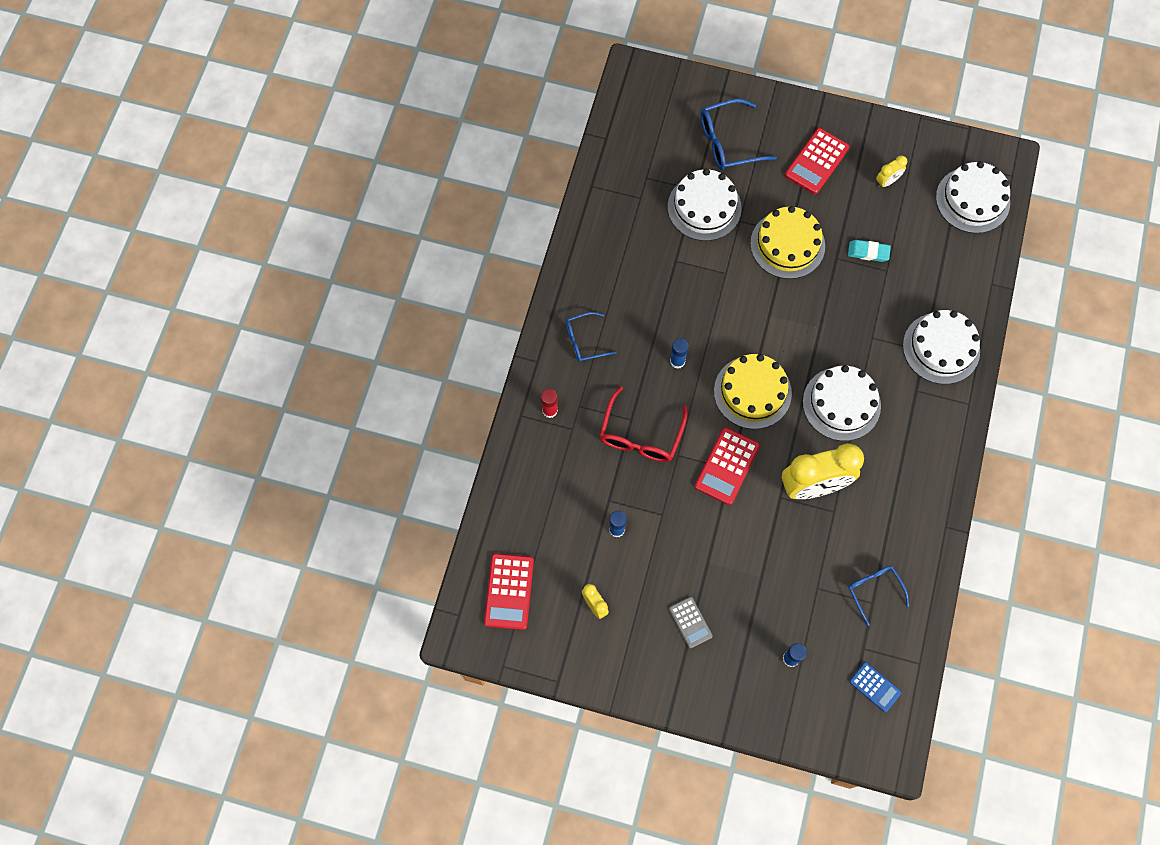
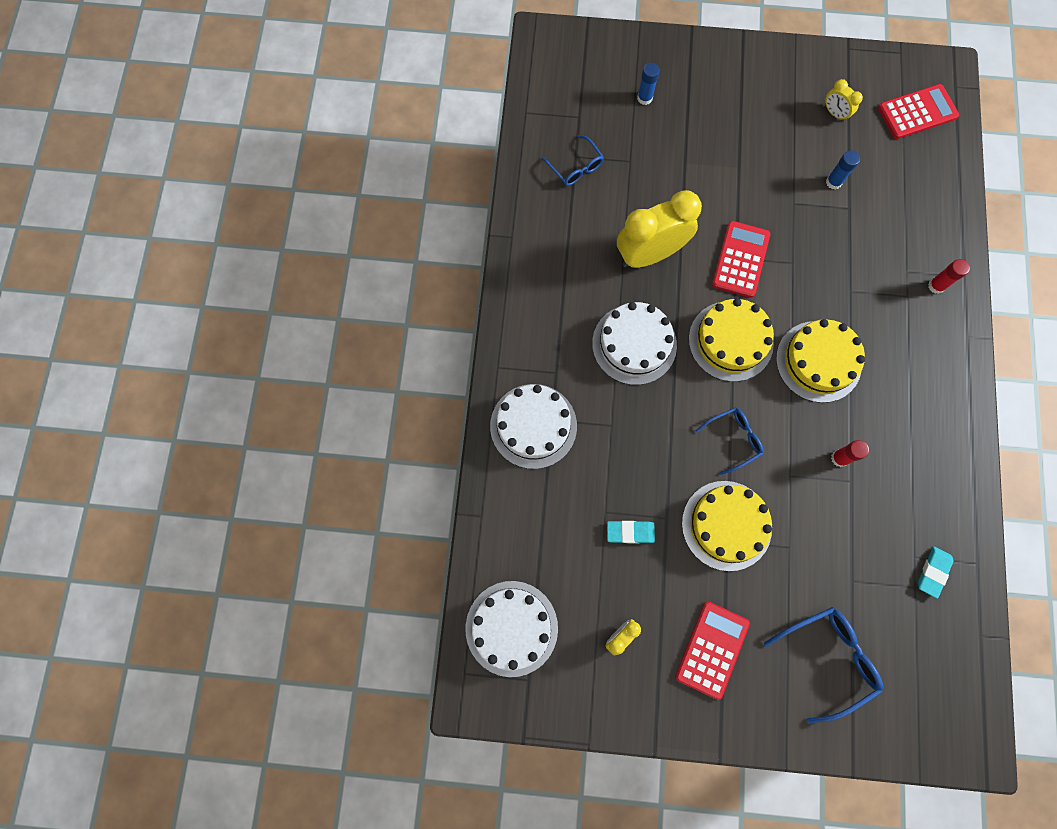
camera: 170 degrees right, 5 degrees up
red calculator [484,553,534,630] -> red calculator turned 75 degrees clockwise [878,84,959,139]
blue glasses [566,312,617,362] -> blue glasses moved to [696,407,763,475]
red glasses [600,386,687,462] -> none
white cake [668,169,742,241] -> none
grey calculator [669,597,713,648] -> none
blue glue stick [670,338,689,369] -> yellow cake [776,319,865,403]
blue calculator [849,662,901,712] -> none
none -> red glue stick [831,440,869,467]
none -> turquoise eraser [918,546,954,599]

